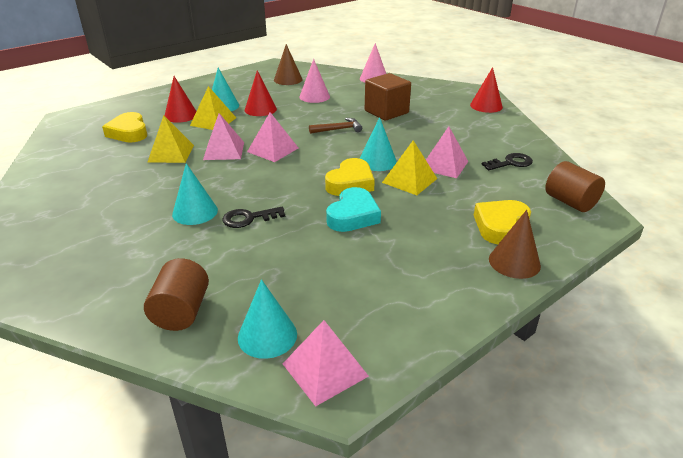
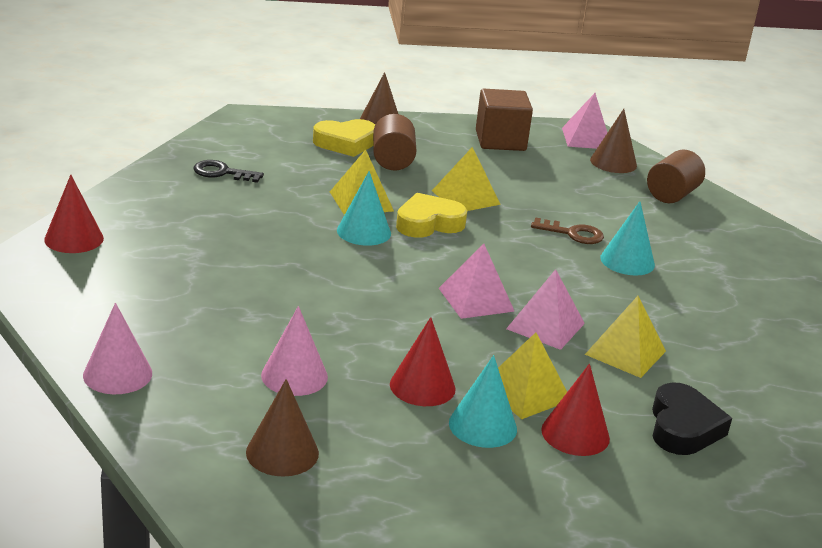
camera: 150 degrees left, 5 degrees down
yellow heart [102,112,147,143] -> black heart [652,382,732,455]
black key [222,207,285,228] -> brown key [531,217,604,244]
turquoise cone [238,279,297,359] -> brown cone [590,109,637,173]
brown hammer [309,118,362,134] -> none
turquoise heart [326,187,381,232] -> yellow pyramid [432,147,501,211]
brown cube [365,73,411,121] -> brown cube moved to [476,89,533,151]
pink pyramid [426,126,468,178] -> none
brown cylinder [545,161,605,212] -> brown cylinder moved to [373,114,417,171]

